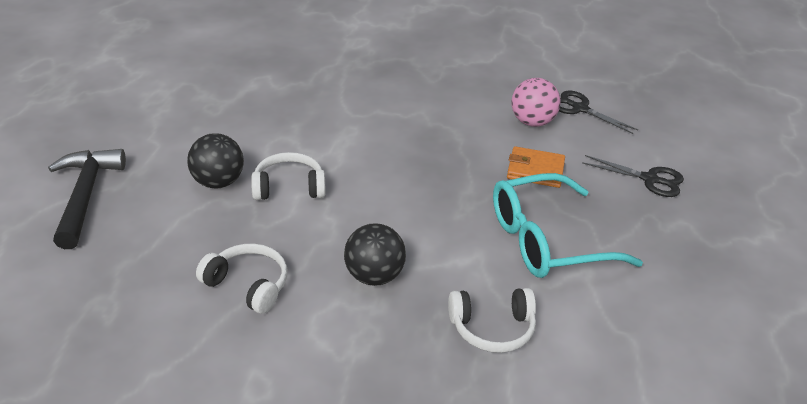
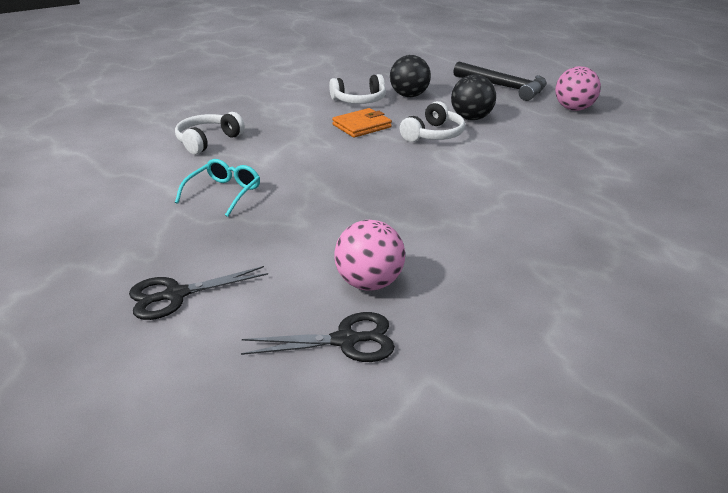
camera: 135 degrees right, 5 degrees down
black ball [344,223,406,286] -> black ball moved to [390,55,431,97]
turquoise glasses [493,173,643,278] -> turquoise glasses [175,159,260,217], size x0.54
orange wallet [507,146,565,188] -> orange wallet moved to [332,108,392,138]
none -> pink ball [555,66,601,111]

